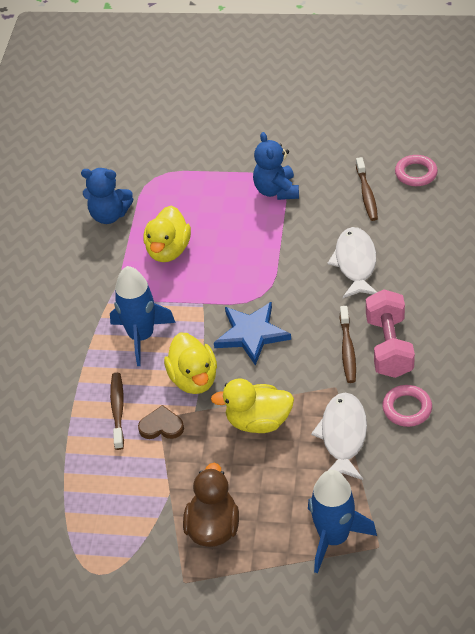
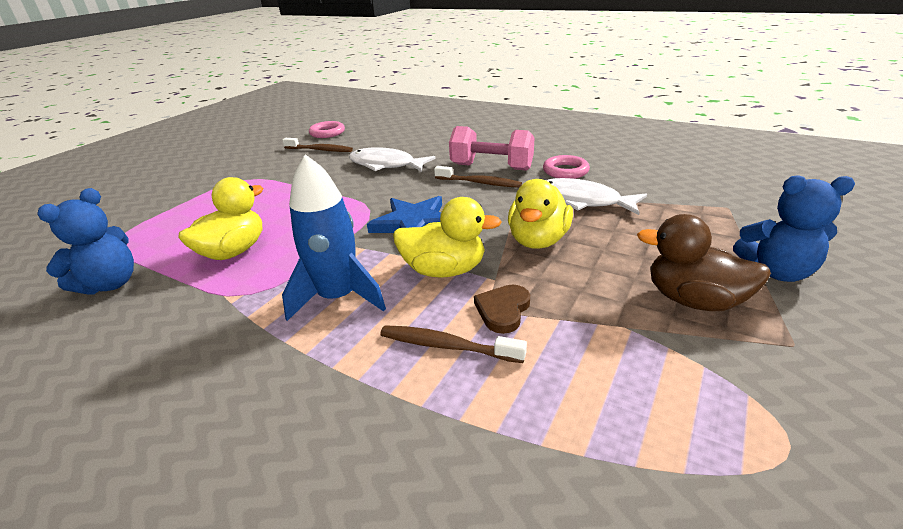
camera: 70 degrees left, 15 degrees down
yellow duck [144,206,191,262] -> yellow duck turned 90 degrees counterclockwise [178,177,264,260]
blue teddy bear [253,132,299,200] -> blue teddy bear moved to [733,175,855,282]
blue rocket [308,470,377,573] -> none

